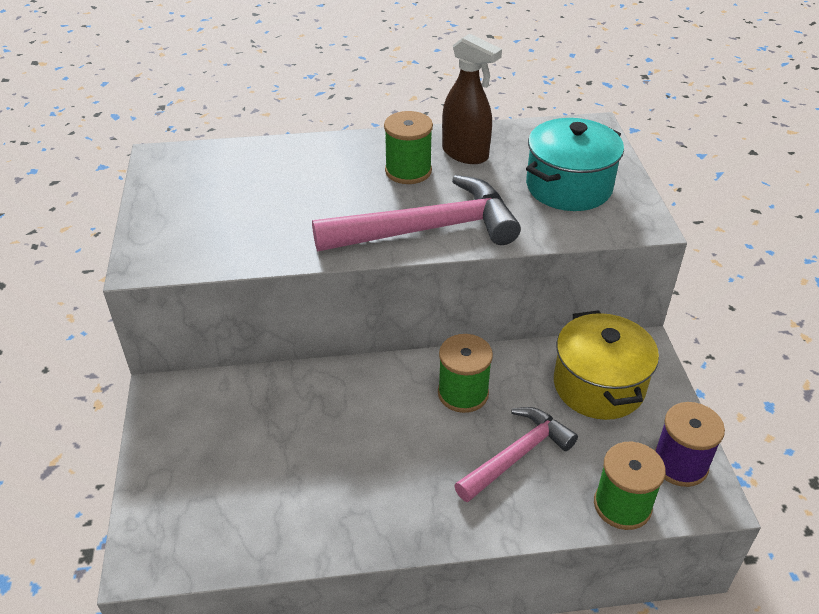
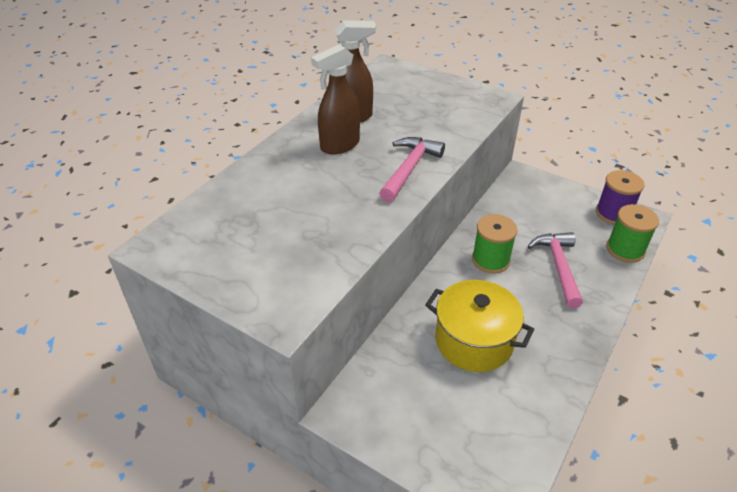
camera: 50 degrees left, 0 degrees up
pink hammer [312,175,521,251] -> pink hammer [379,137,445,202], size x0.64
green spool [384,111,433,184] -> brown spray bottle [311,45,360,155]
turquoise pot [526,118,624,211] -> none
yellow pot [554,310,659,420] -> yellow pot moved to [425,280,534,372]

